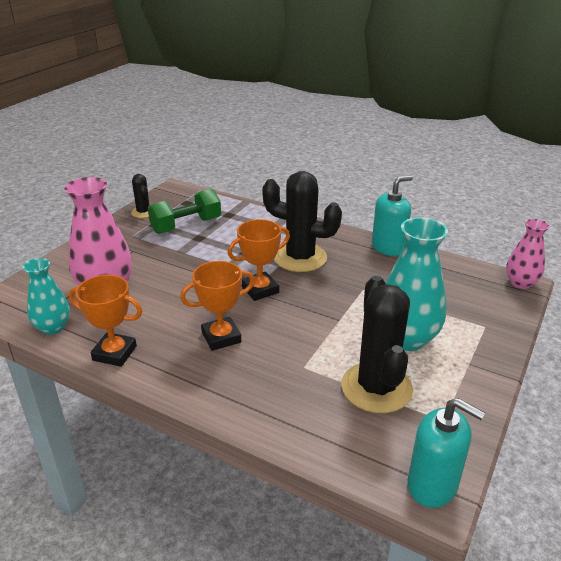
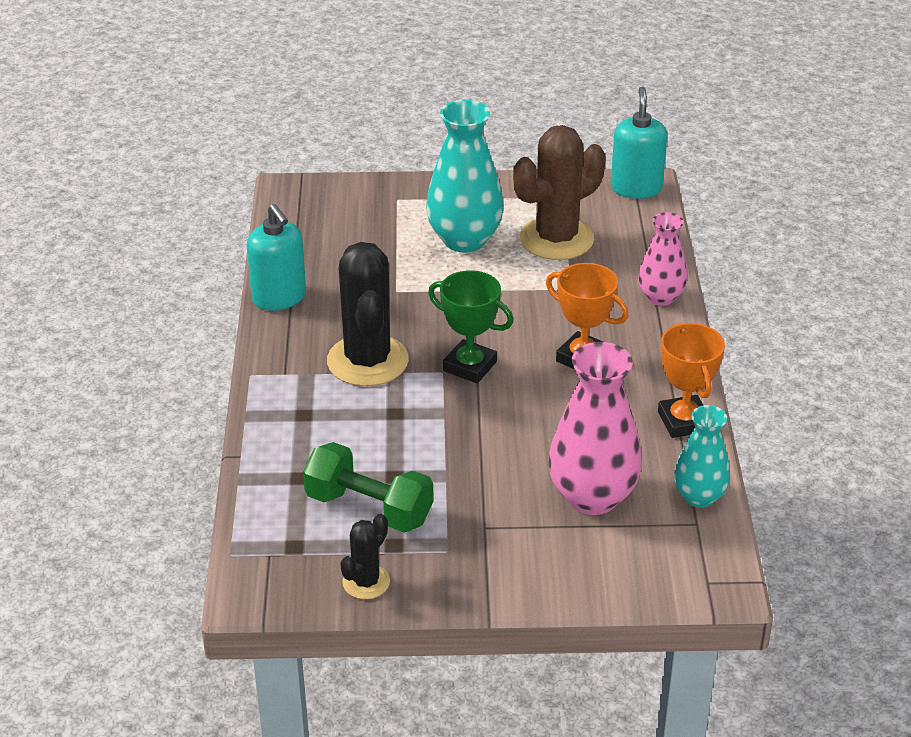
camera: 120 degrees left, 5 degrees up
orange trophy [227,219,290,301] -> green trophy [428,270,513,383]
black cactus [341,276,413,413] -> brown cactus [513,125,606,260]
turquoise soap dispenser [372,175,413,256] -> turquoise soap dispenser turned 150 degrees counterclockwise [247,204,306,311]
pink vase [506,219,550,289] -> pink vase moved to [638,212,687,306]

